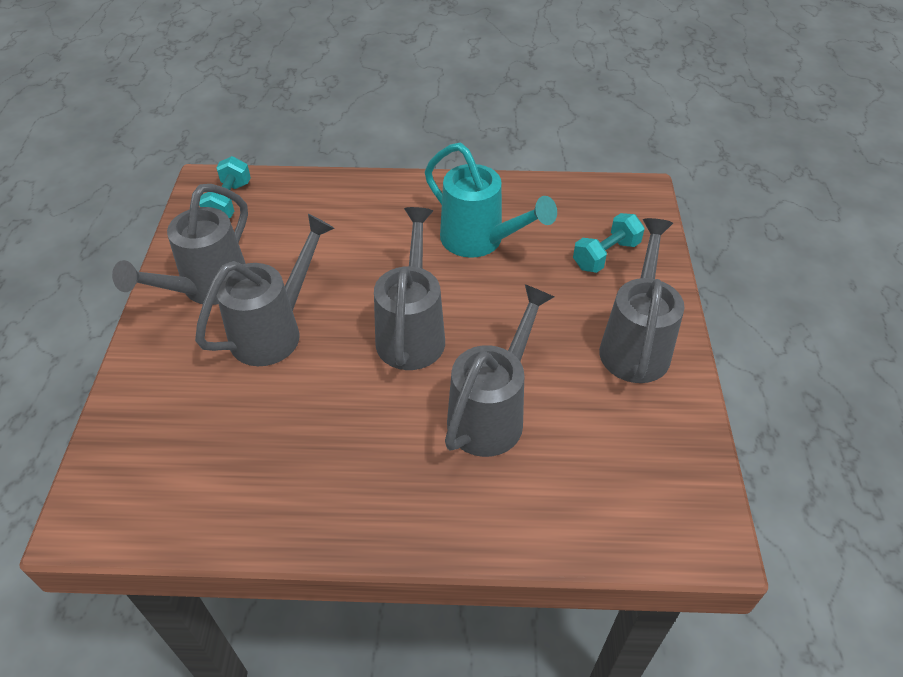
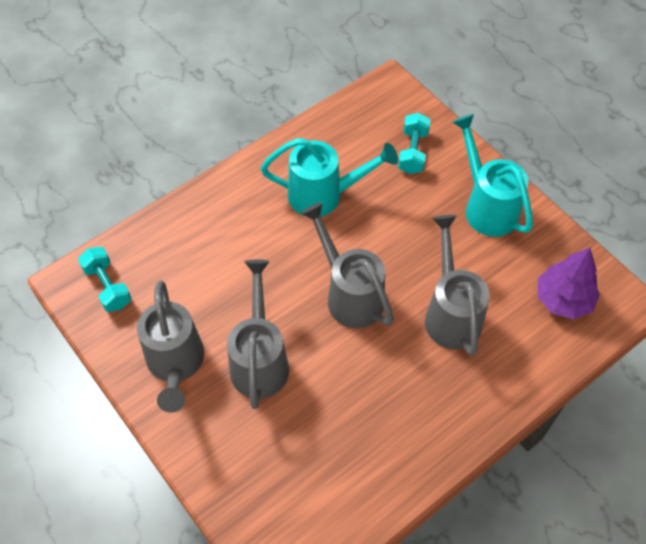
camera: 40 degrees left, 10 degrees up
grey watering can [599,218,685,383] -> turquoise watering can [452,114,533,237]
none -> purple tree [538,248,600,319]

